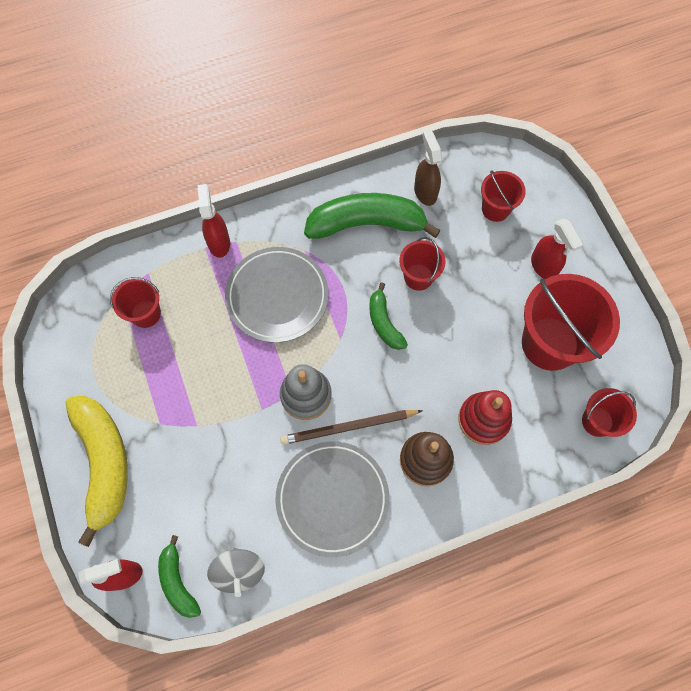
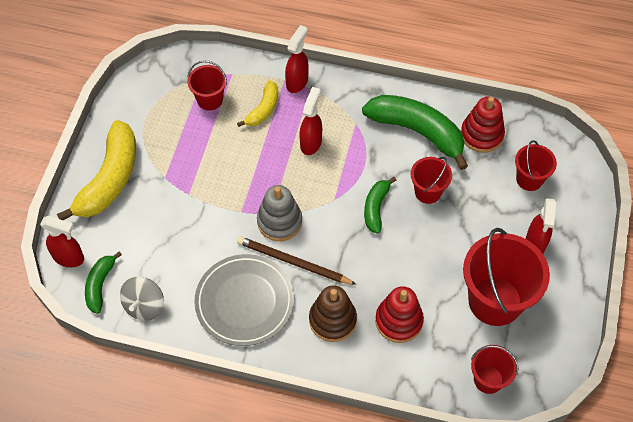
camera: 35 degrees right, 10 degrees down
grey plate [225,247,328,343] -> red spray bottle [299,87,322,155]
brown spray bottle [414,130,442,206] -> red stacking toy [461,97,505,153]
none -> yellow banana [237,80,278,127]

